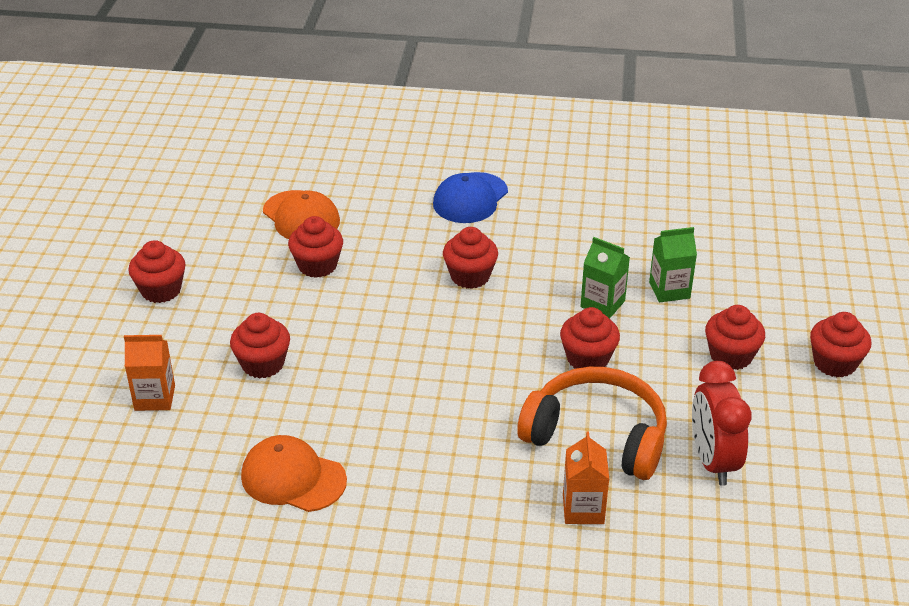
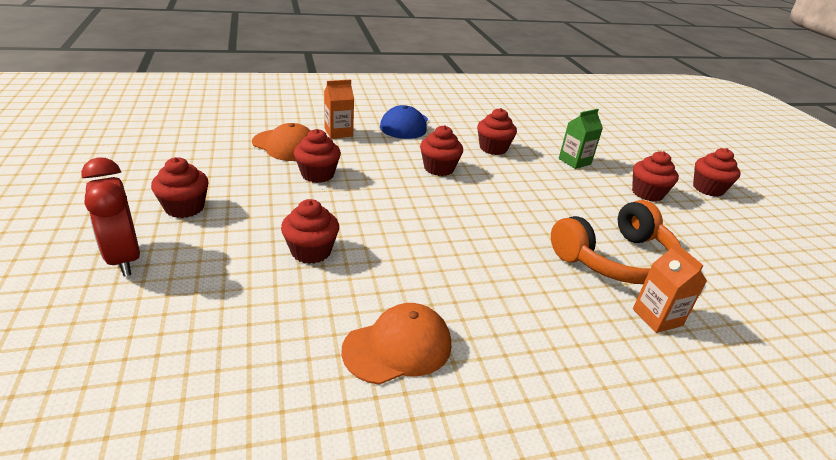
camera: 25 degrees left, 5 degrees down
orange carton [124,335,175,411] -> orange carton moved to [324,79,354,139]
orange cap [241,435,347,512] -> orange cap turned 150 degrees clockwise [341,303,451,385]
orange headphones [517,367,667,480] -> orange headphones turned 150 degrees clockwise [551,200,681,284]
red cupcake [560,307,620,369] -> red cupcake moved to [477,108,517,155]
green carton [581,237,630,319] -> none
red clock [692,361,752,486] -> red clock moved to [81,158,140,276]

